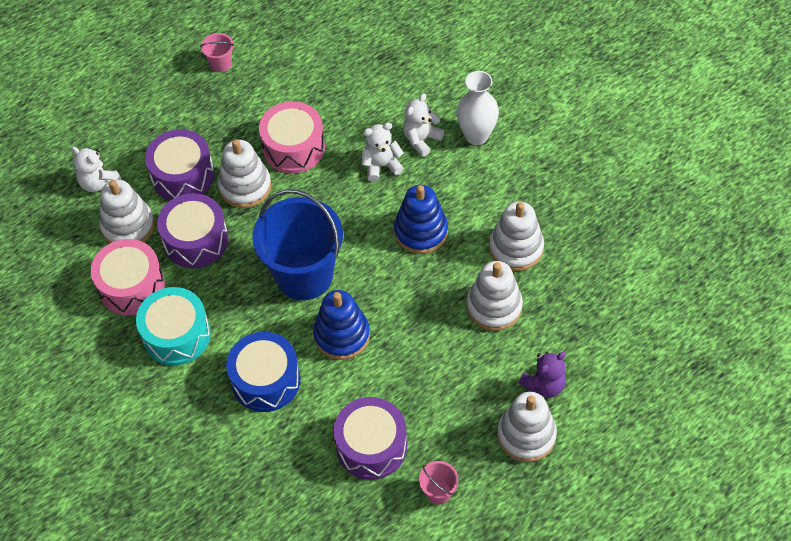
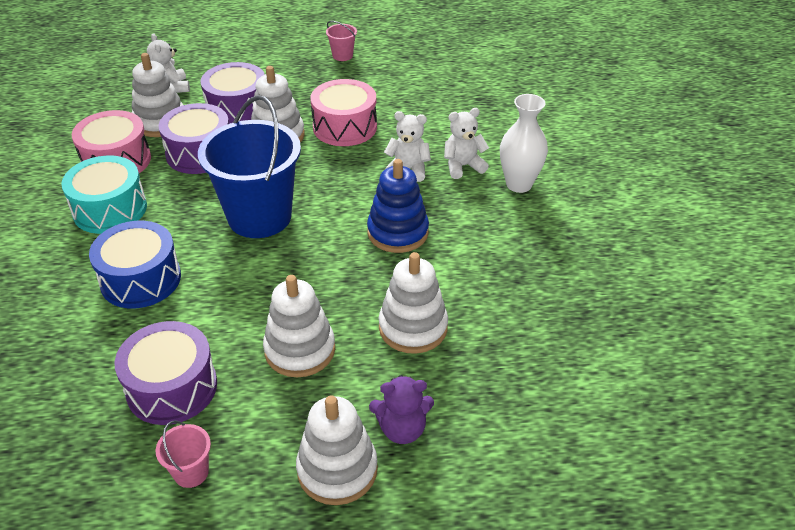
camera: 30 degrees right, 15 degrees down
blue stacking toy [313,290,370,360] -> none
white stacking toy [489,202,544,271] -> white stacking toy moved to [263,275,335,377]

